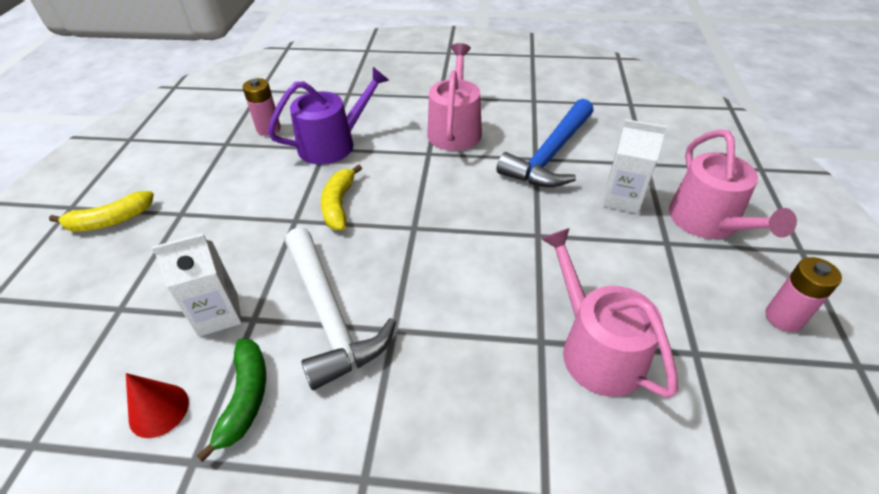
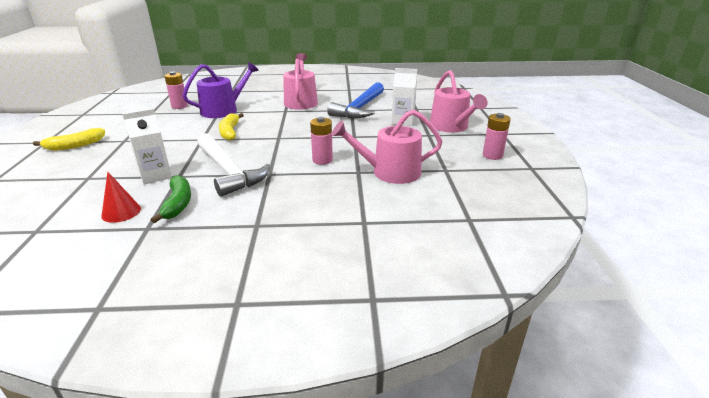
camera: 10 degrees left, 15 degrees down
pink watering can [542,228,678,398] -> pink watering can turned 60 degrees counterclockwise [332,110,442,184]
none -> pink battery [310,117,333,165]

